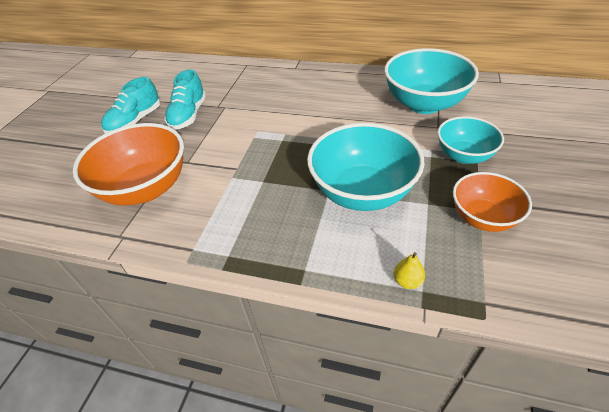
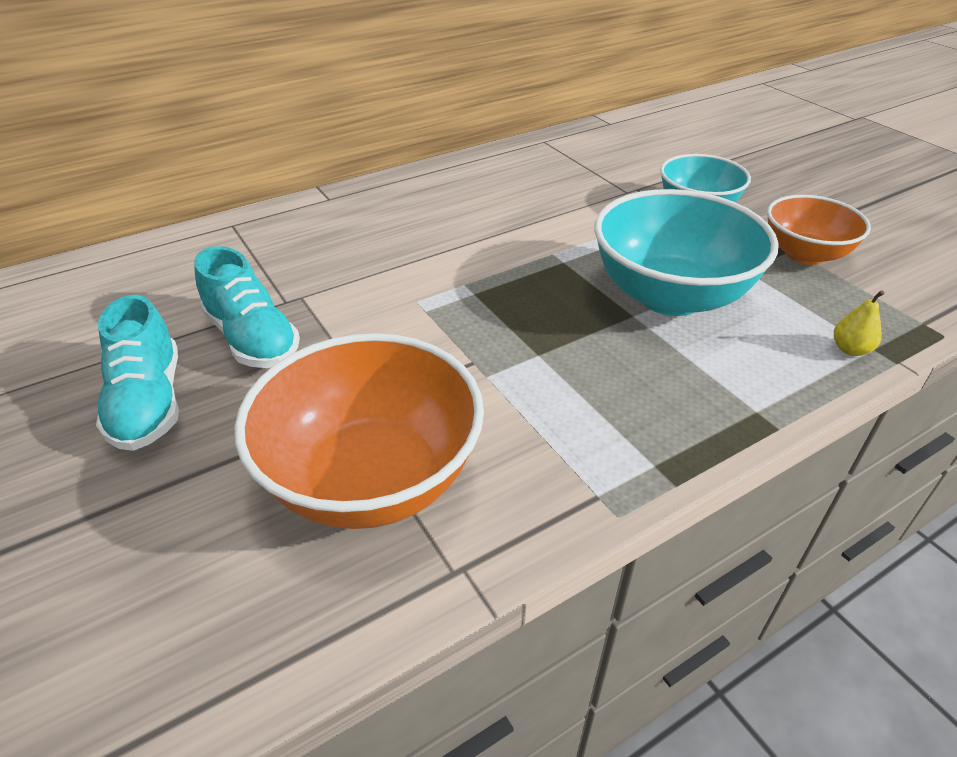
camera: 50 degrees left, 5 degrees down
turquoise bowl [384,48,479,114] -> none

